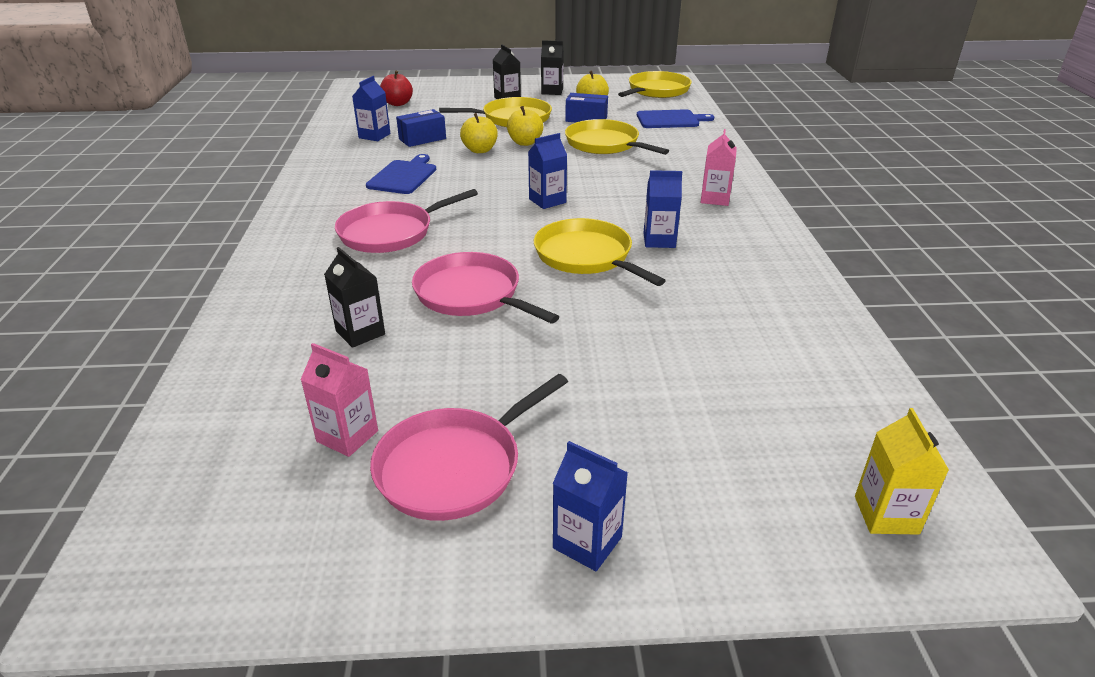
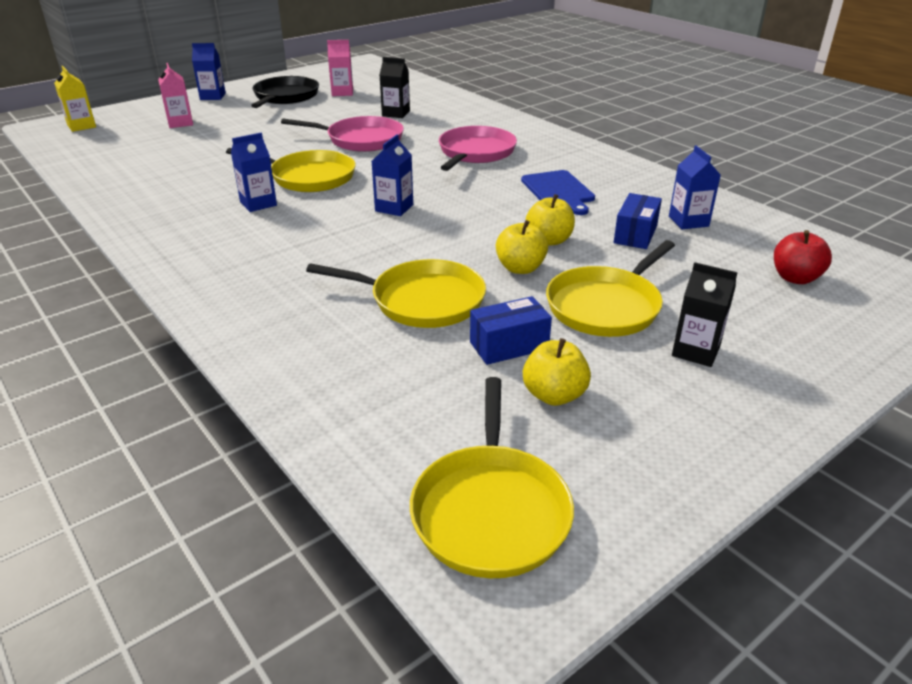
camera: 145 degrees right, 0 degrees up
pink pan [370,374,568,521] -> black pan [251,76,319,108]
black carton [541,40,564,95] -> none
blue cutting board [637,109,714,128] -> none
pink carton [701,129,737,206] -> pink carton moved to [158,63,193,128]

